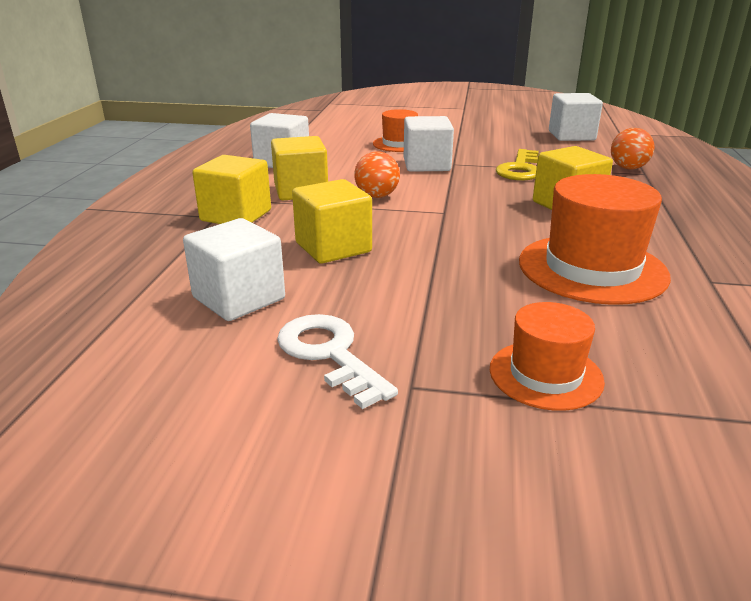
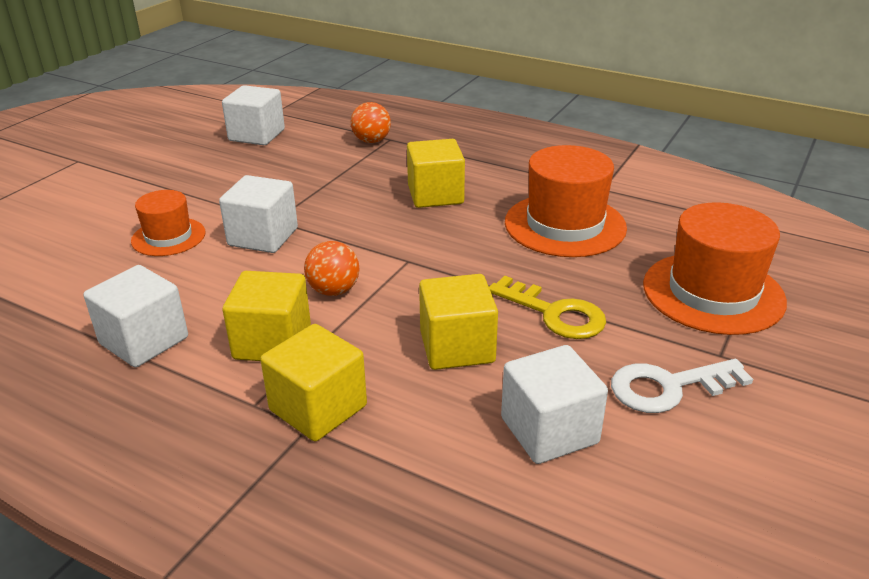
camera: 70 degrees left, 5 degrees up
orange hat [490,302,605,411] -> orange hat [643,202,787,335], size x1.71
yellow key [496,149,539,181] -> yellow key moved to [489,276,606,339]

